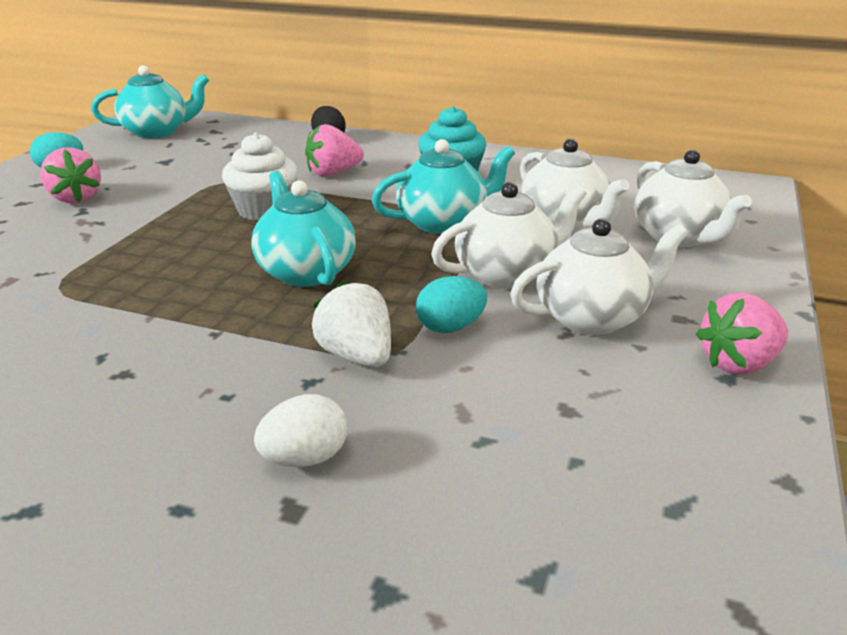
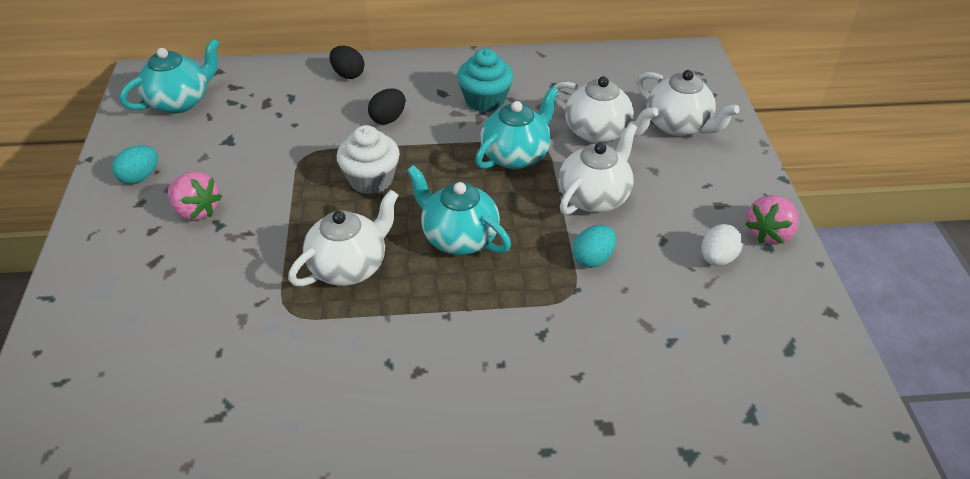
camera: 25 degrees left, 15 degrees up
white egg [254,394,348,467] -> white egg moved to [701,224,743,266]
pink strawberry [305,124,364,177] -> black egg [368,89,405,125]
white strawberry [312,280,391,367] -> none
white teapot [510,218,688,335] -> white teapot moved to [288,190,399,286]

